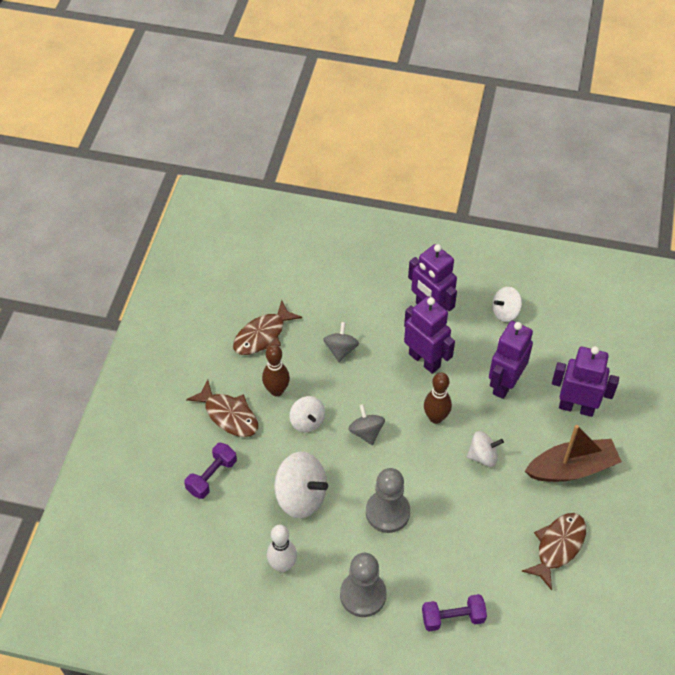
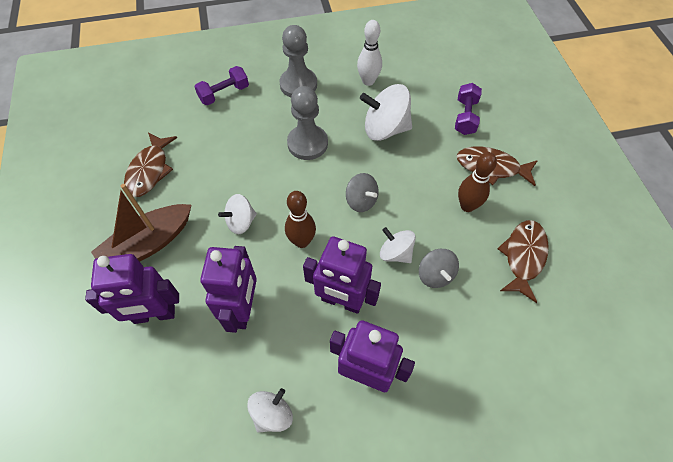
camera: 155 degrees right, 5 degrees up
white spinning top [289,396,325,432] -> white spinning top moved to [380,227,416,263]

